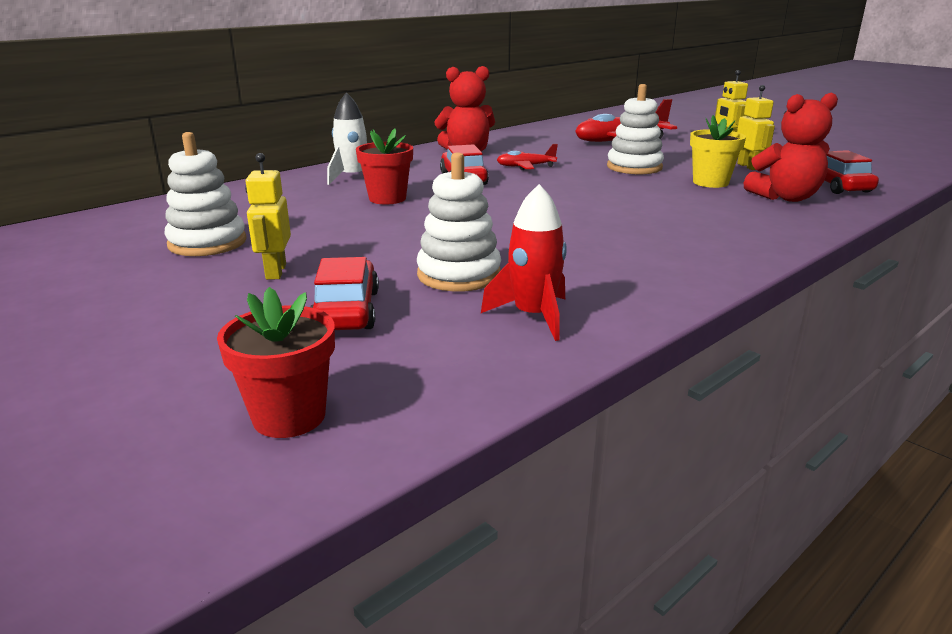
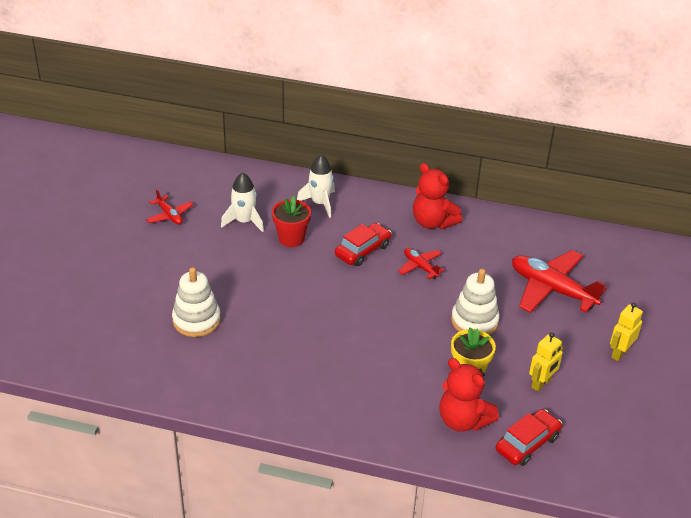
camera: 55 degrees right, 15 degrees up
white stacking toy [165,132,247,256] -> red plane [146,189,194,225]
red flower pot [217,287,335,438] -> none
yellow robot [245,153,291,280] -> none
red car [310,257,379,330] -> none
red rocket [481,184,567,341] -> none
none -> white rocket [221,172,264,232]

